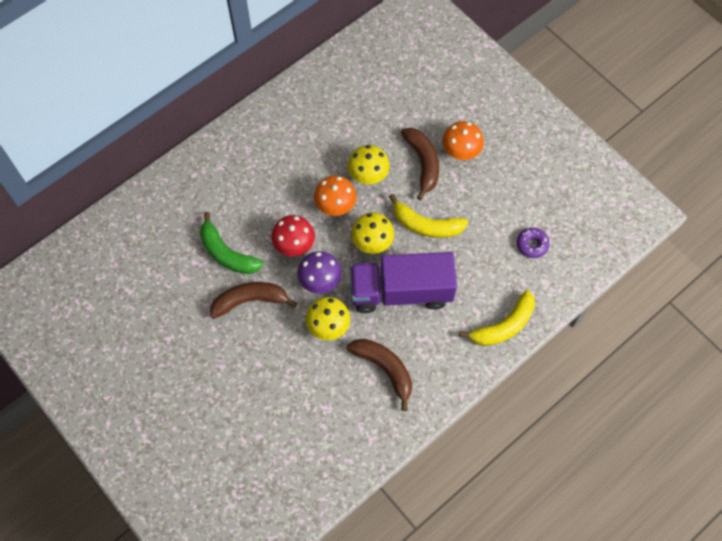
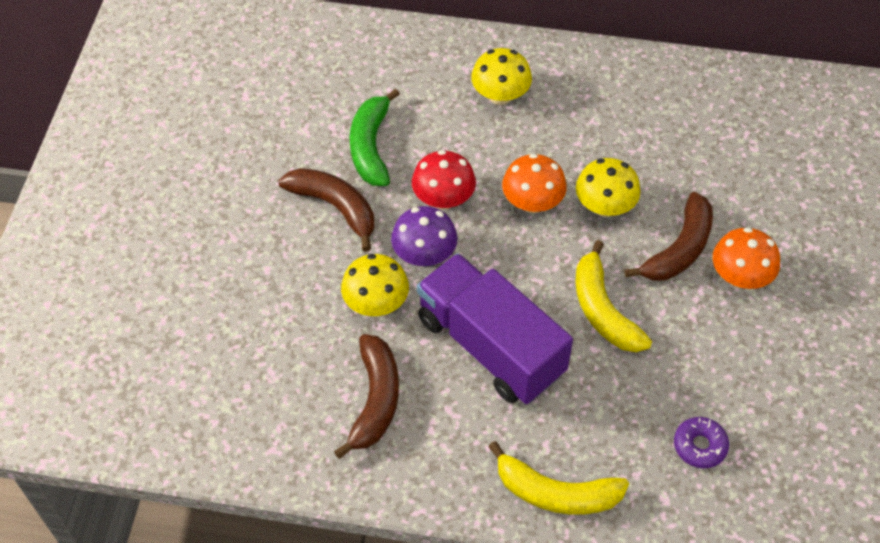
camera: 50 degrees right, 10 degrees down
yellow mushroom [351,212,394,254] -> yellow mushroom moved to [471,48,532,105]

